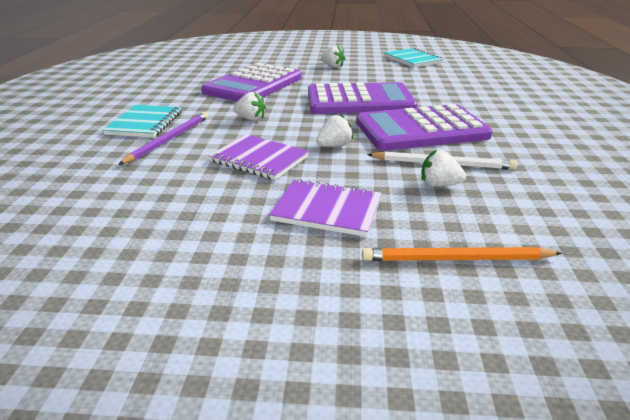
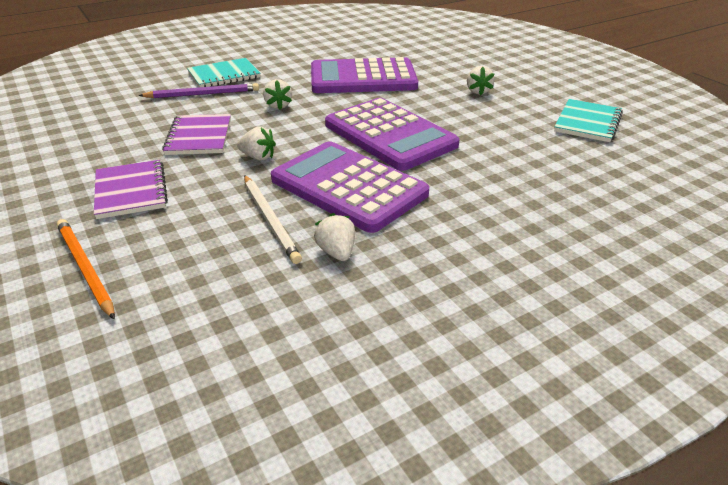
camera: 55 degrees right, 5 degrees up
white strawberry [421,150,466,187] -> white strawberry moved to [314,213,355,261]

